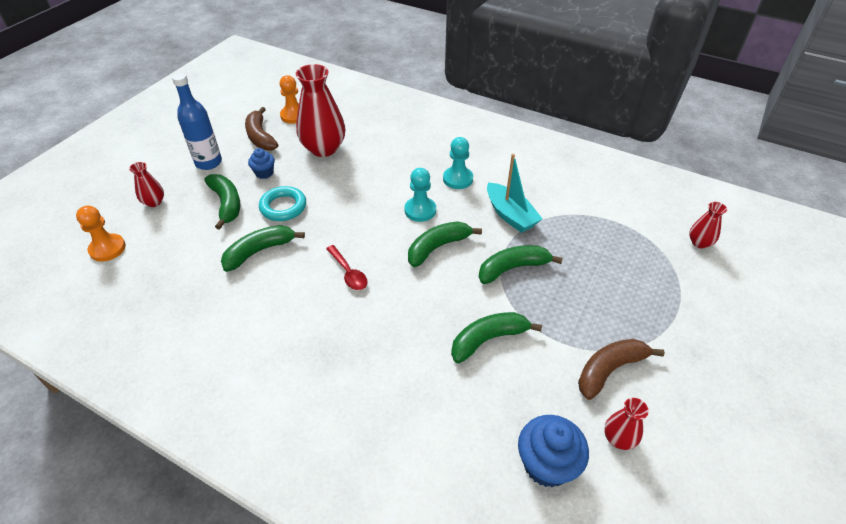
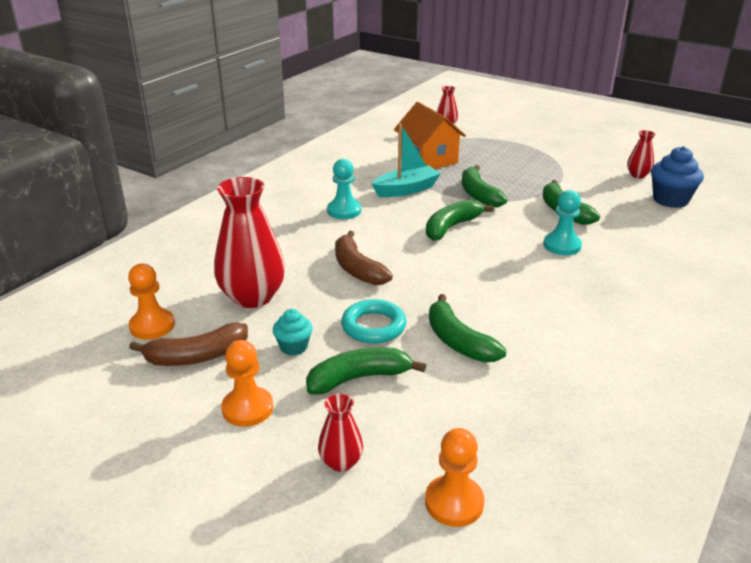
camera: 85 degrees left, 15 degrees down
blue bottle [172,73,222,170] -> orange pawn [221,340,273,427]
blue cupcake [248,148,275,179] -> turquoise cupcake [273,309,313,356]
red spoon [326,245,368,290] -> none
turquoise pawn [405,168,436,222] -> turquoise pawn moved to [543,190,582,255]
green banana [408,221,482,267] -> green banana turned 75 degrees clockwise [426,200,493,241]
brown banana [578,339,665,400] -> brown banana moved to [335,231,393,285]
none -> orange house [394,102,466,169]

